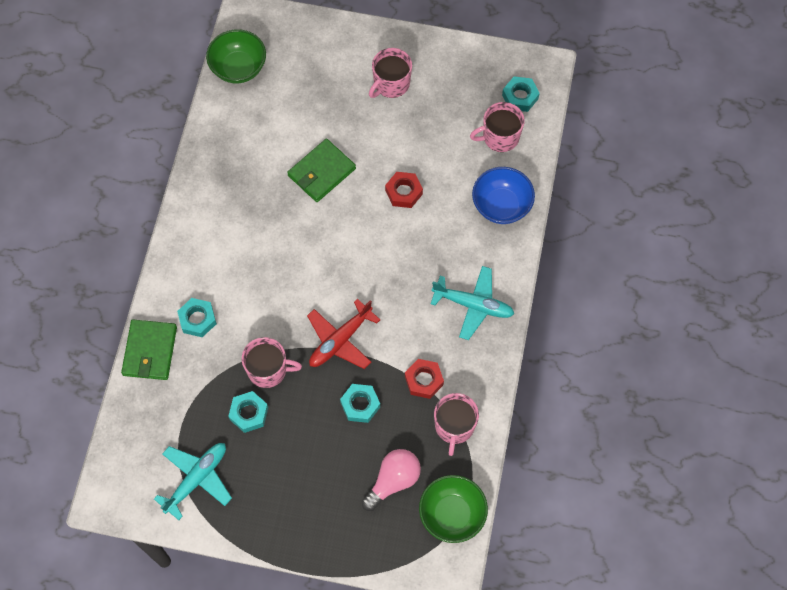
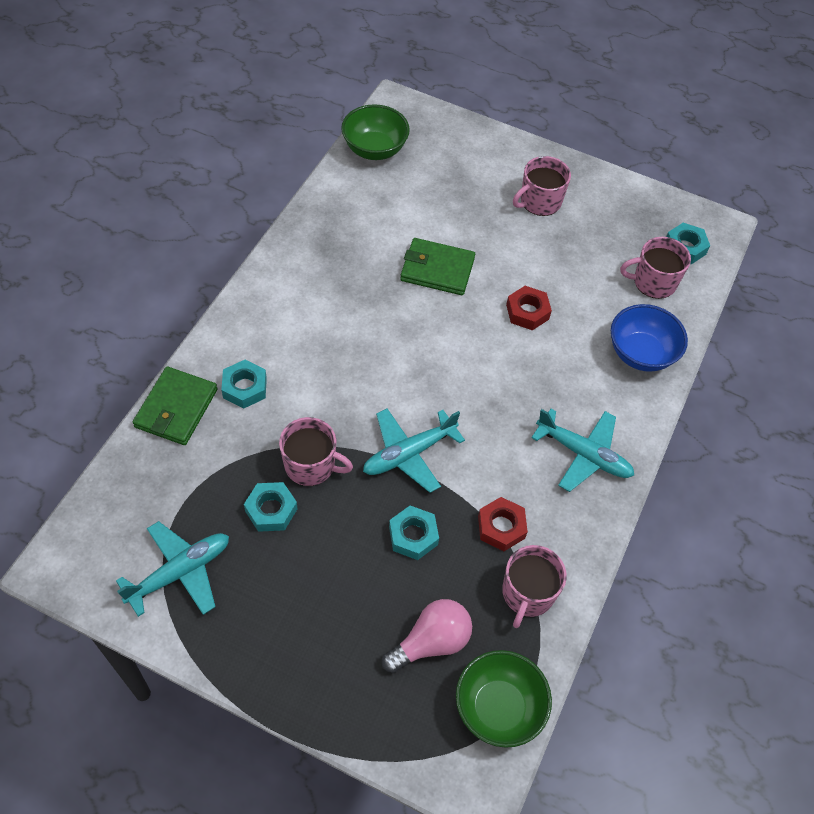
camera: 10 degrees right, 10 degrees down
green wallet [287,139,356,202] -> green wallet turned 45 degrees clockwise [400,238,475,295]
red plane [307,299,380,369] -> turquoise plane [363,408,465,493]

